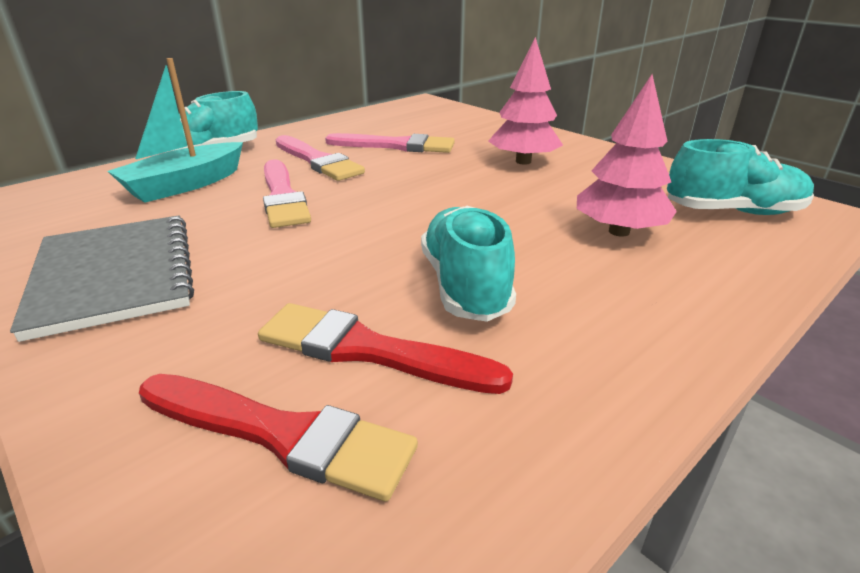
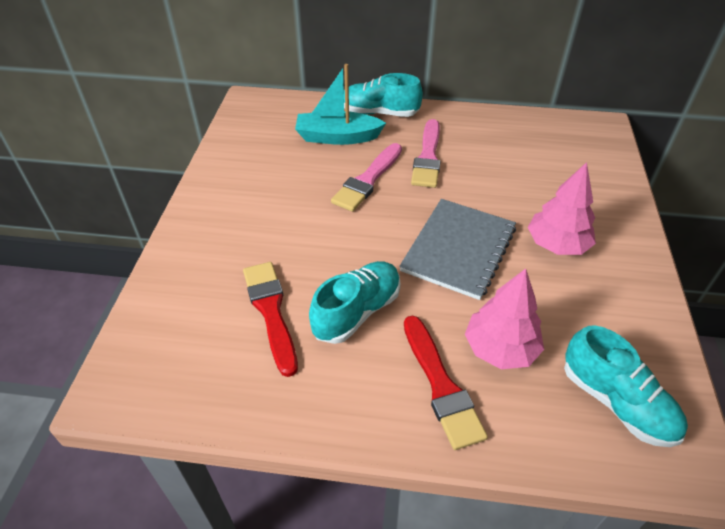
camera: 50 degrees right, 15 degrees up
grey notebook [10,215,194,342] -> grey notebook moved to [399,199,516,300]
red brush [139,374,418,501] -> red brush moved to [404,315,488,450]
pink brush [325,133,455,153] -> none

